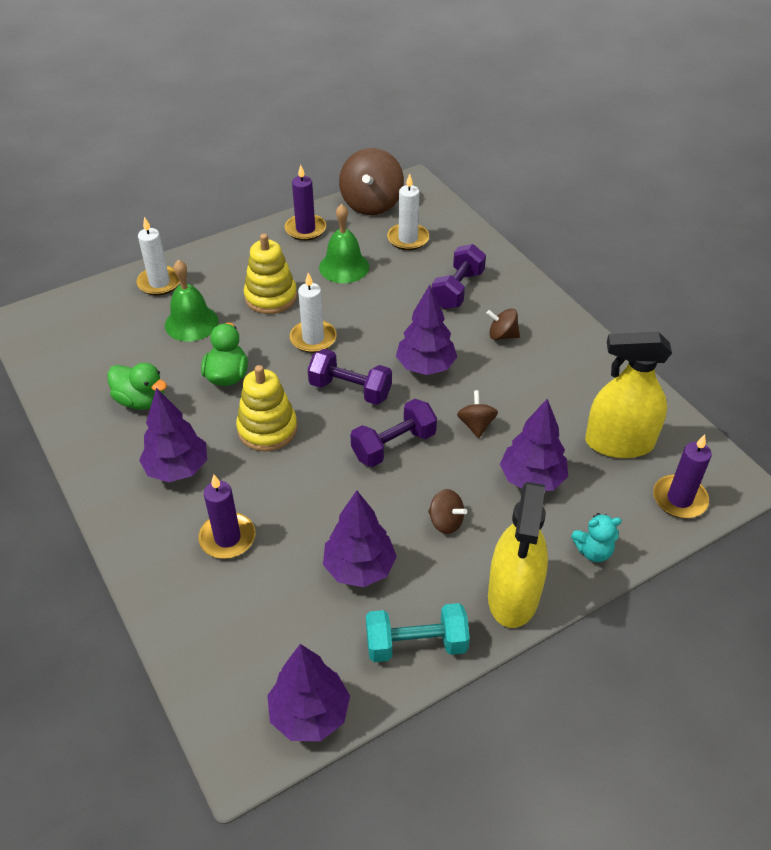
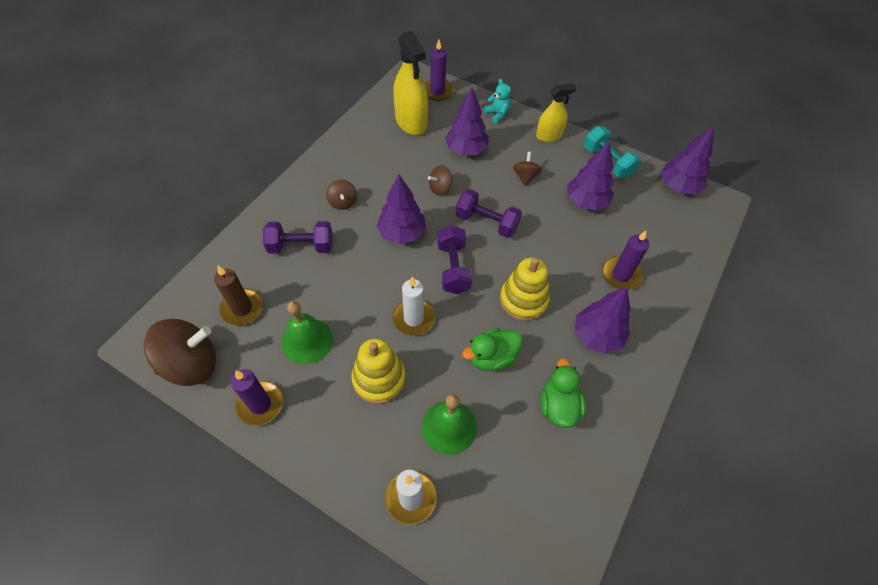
camera: 120 degrees left, 10 degrees up
white candle [387,174,429,250] -> brown candle [214,266,263,325]
yellow spray bottle [488,482,548,628] -> yellow spray bottle [536,84,576,142], size x0.62

